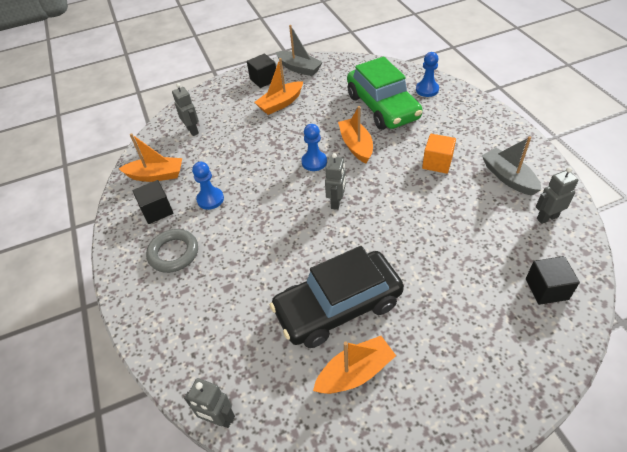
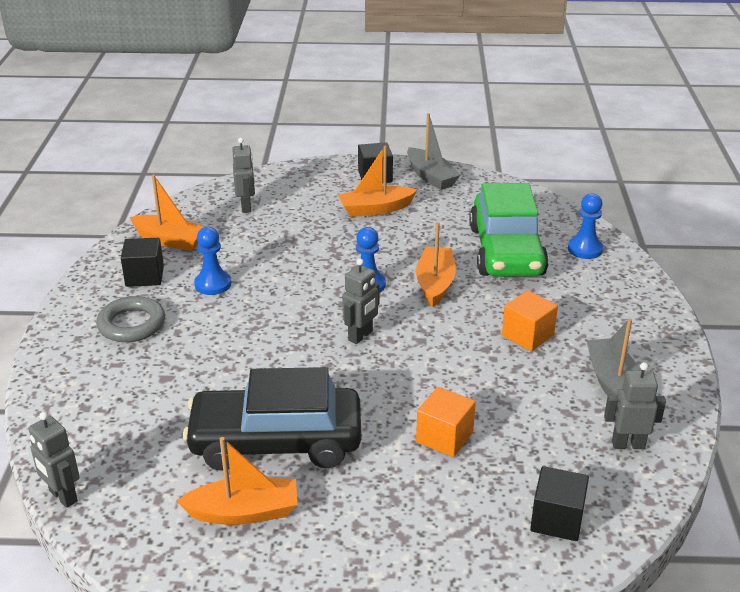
camera: 20 degrees right, 15 degrees down
none -> orange cube [416,387,476,457]

